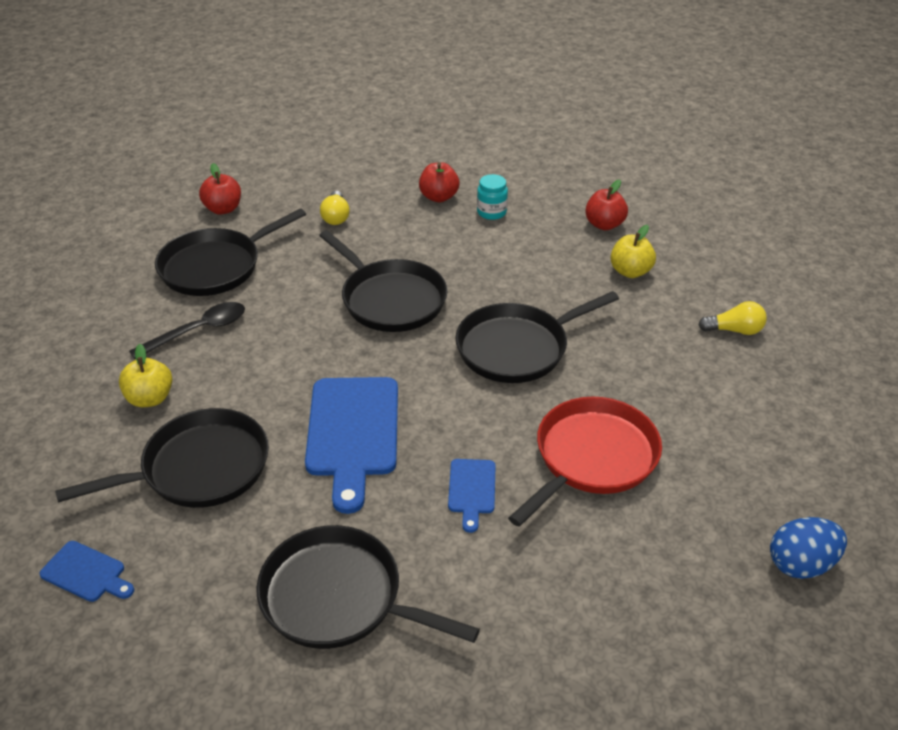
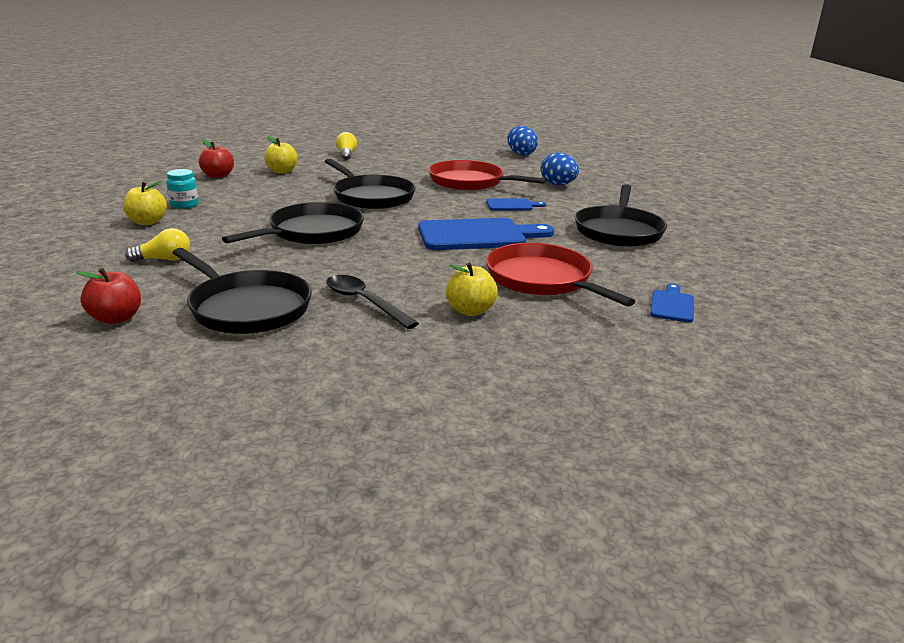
camera: 100 degrees left, 15 degrees down
black pan [55,408,269,508] -> red pan [486,243,635,307]
red apple [419,162,459,202] -> yellow apple [123,181,167,225]
none -> blue egg [541,153,579,185]

